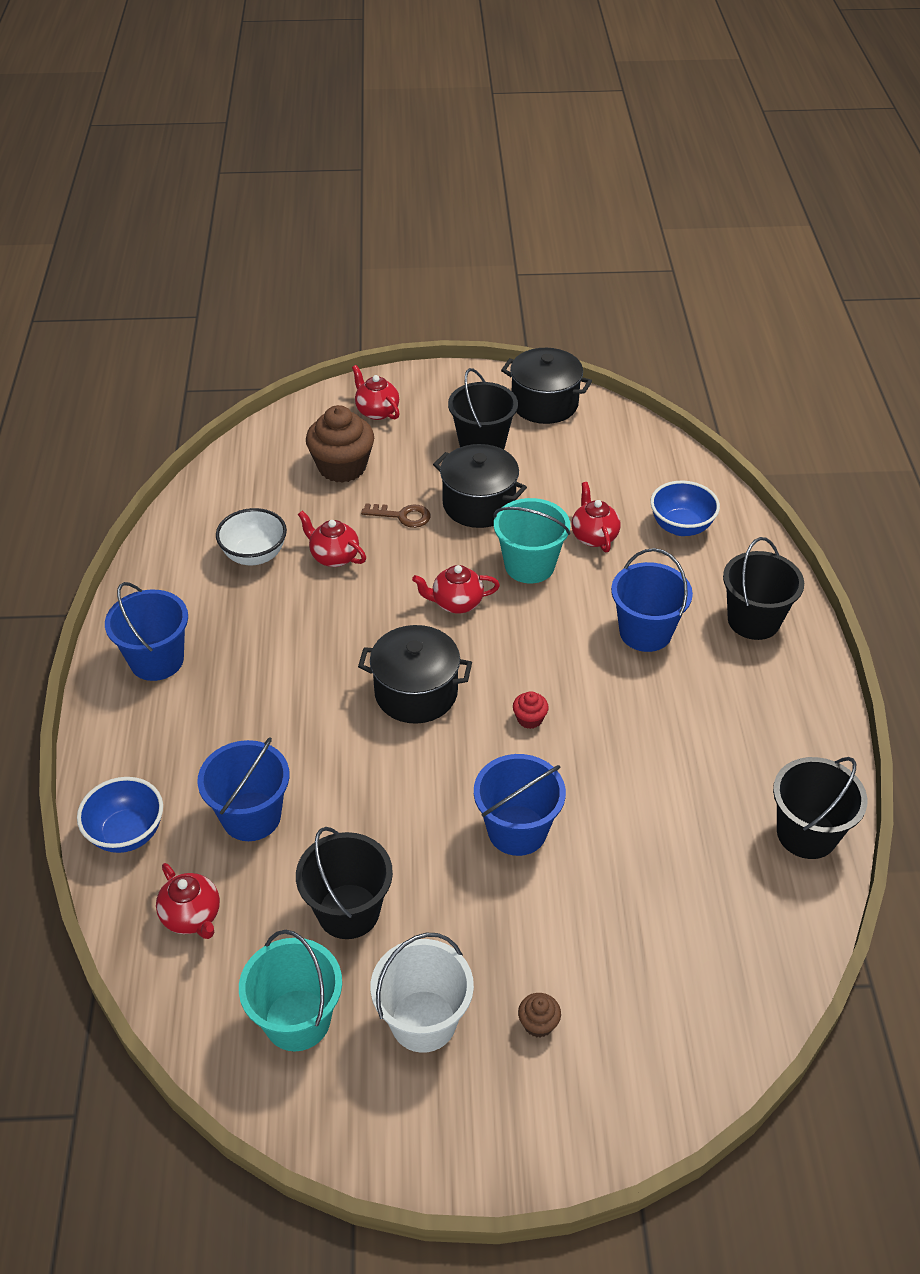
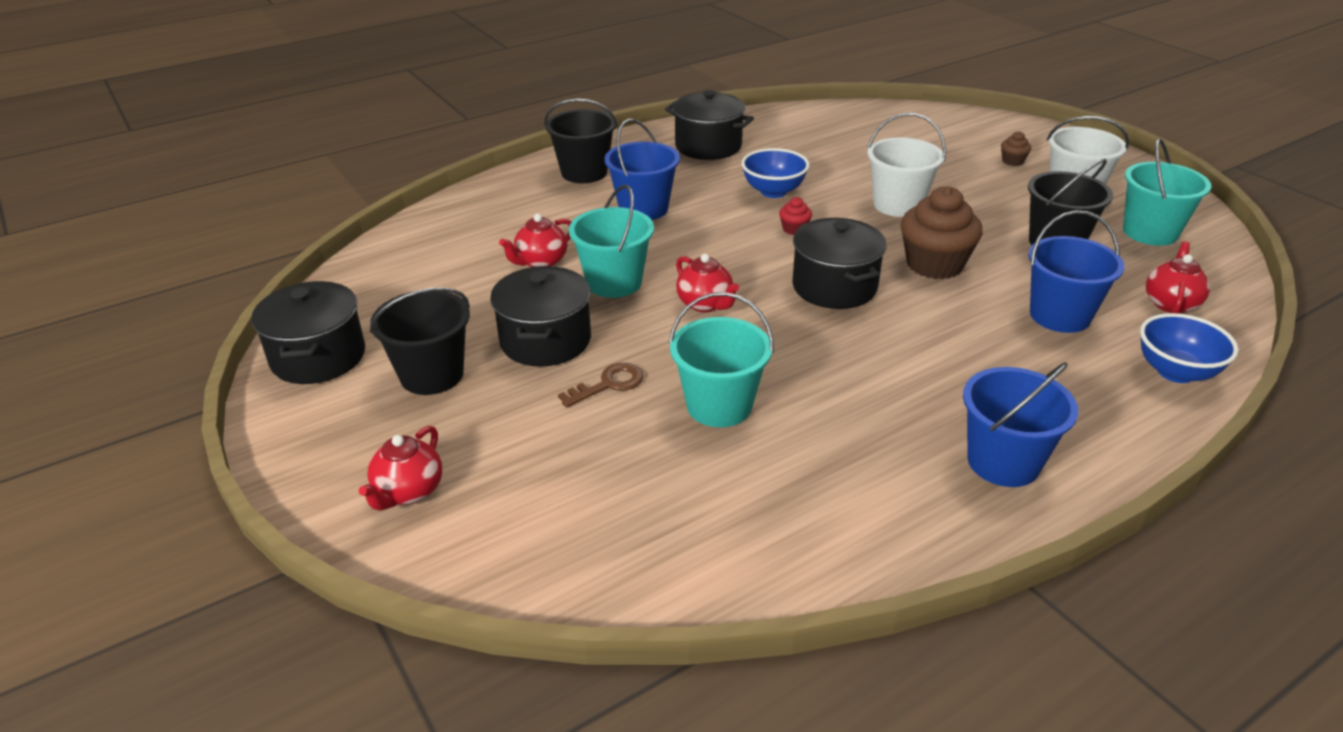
camera: 120 degrees left, 10 degrees down
white bowl [216,508,287,565] -> none
red teapot [298,511,366,567] -> turquoise bucket [669,292,774,427]
brown cupcake [306,405,374,483] -> brown cupcake moved to [901,186,983,279]
brown key [361,503,431,528] -> brown key turned 75 degrees clockwise [558,363,644,408]
blue bucket [474,754,566,856] -> white bucket [867,113,946,217]
blue bowl [650,481,720,536] -> blue bowl moved to [741,148,810,198]
black bucket [773,757,867,859] -> none
none -> black pot [665,90,754,160]

